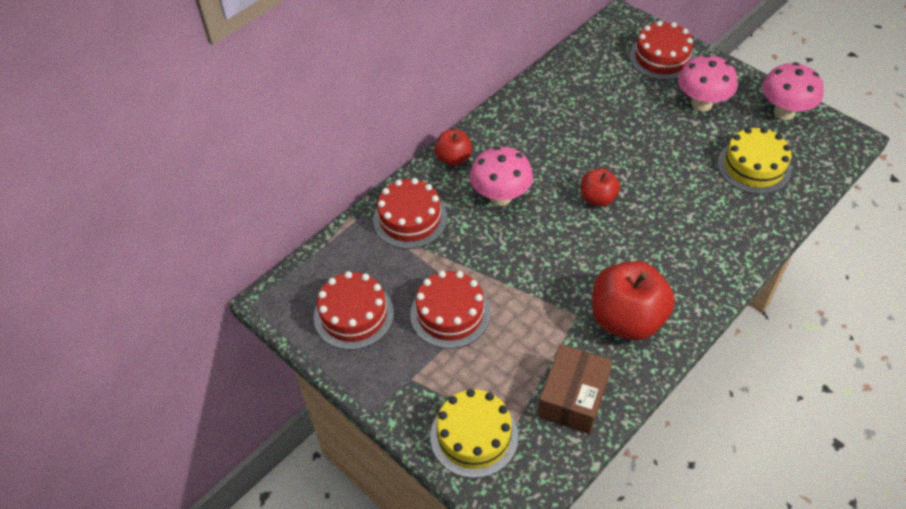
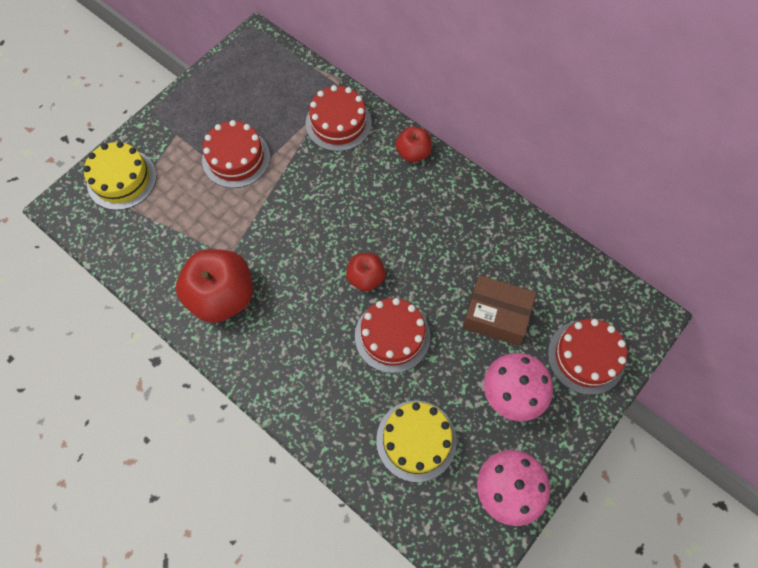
camera: 85 degrees right, 15 degrees up
red cake [314,271,394,350] -> red cake moved to [355,298,430,373]
pink mushroom [470,146,533,206] -> none
brown box [538,344,613,434] -> brown box moved to [462,275,536,345]

